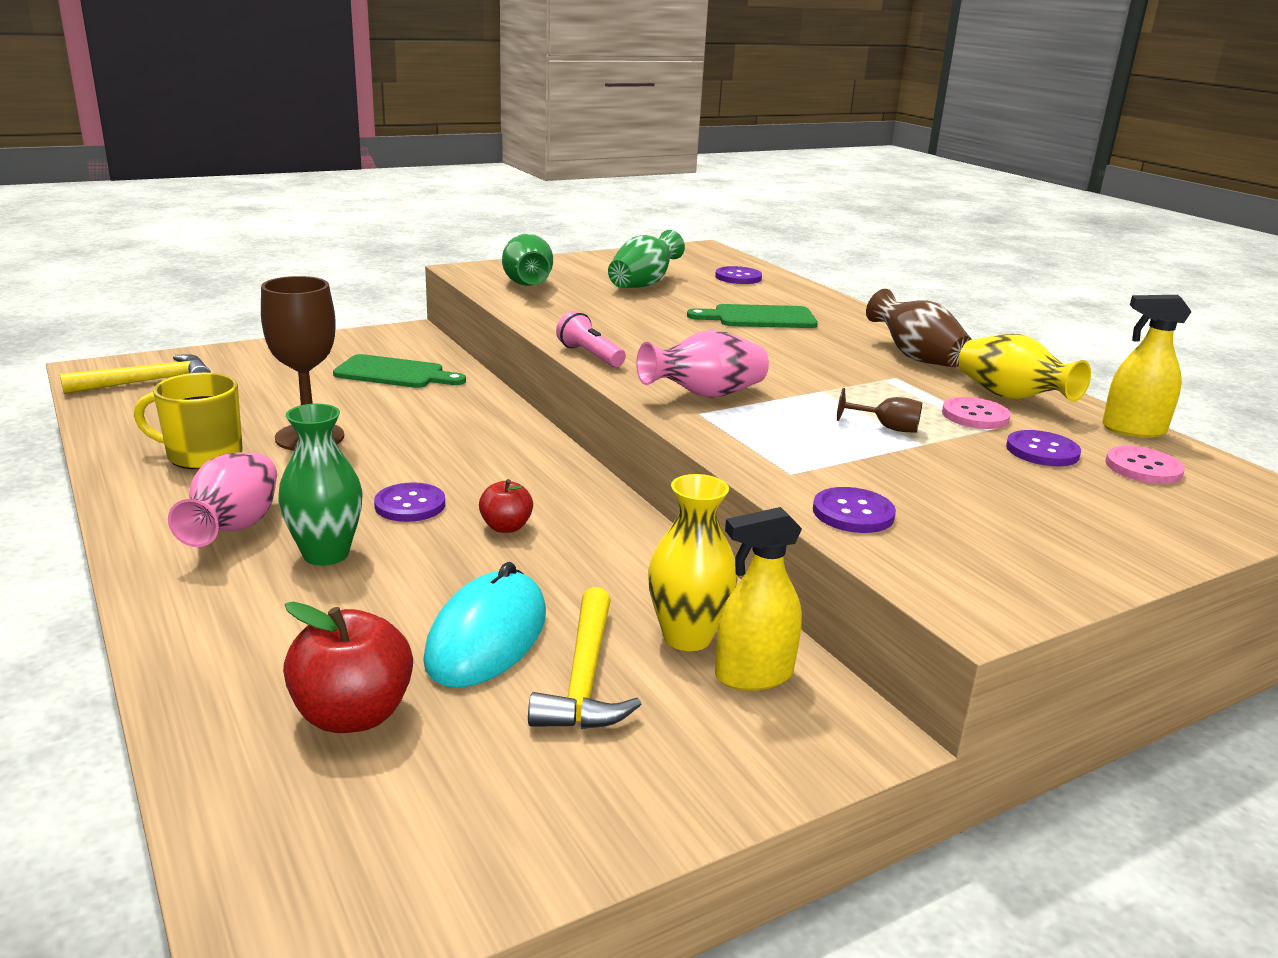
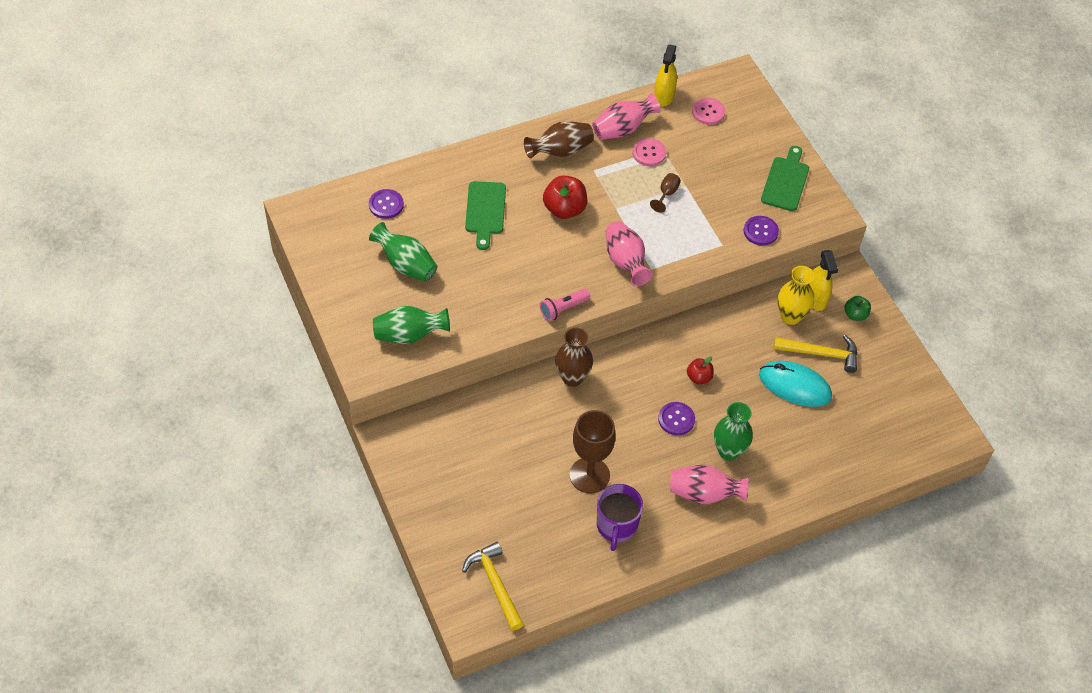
camera: 85 degrees left, 30 degrees up
yellow mug [134,373,243,469] -> purple mug [597,484,643,551]
red apple [283,602,413,733] -> red apple moved to [543,176,587,219]
green cutting board [333,354,466,388] -> green cutting board moved to [761,146,809,211]
yellow vase [958,334,1091,402] -> pink vase [592,93,661,140]
purple button [1006,430,1081,466] -> none
none -> brown vase [555,327,593,387]
none -> green apple [845,296,871,321]

